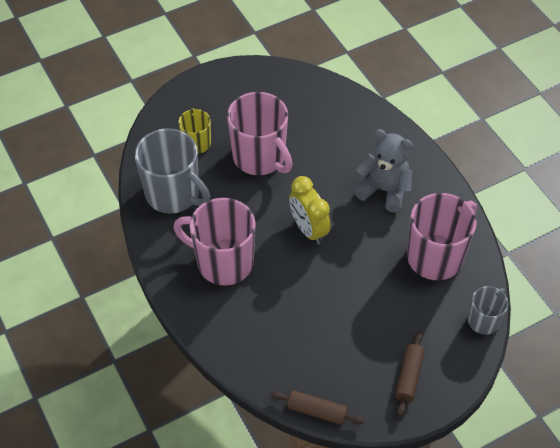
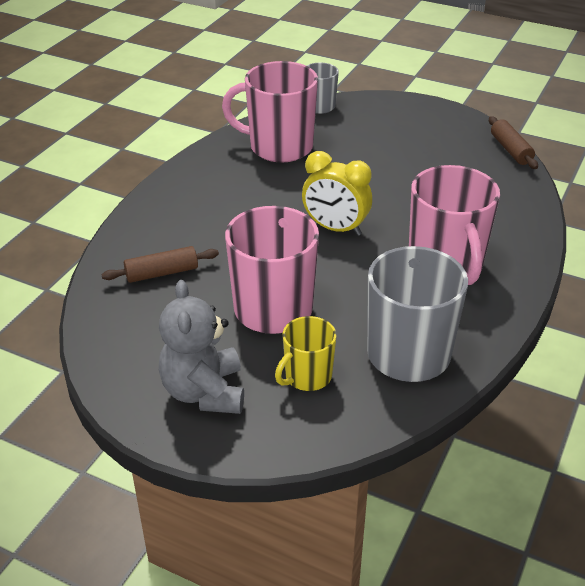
camera: 125 degrees left, 15 degrees down
yellow clock [289,176,331,245] -> yellow clock turned 90 degrees clockwise [302,151,372,236]
grey teddy bear [354,129,413,213] -> grey teddy bear moved to [159,280,244,414]
brown rolling pin [395,331,425,416] -> brown rolling pin moved to [101,246,219,283]

